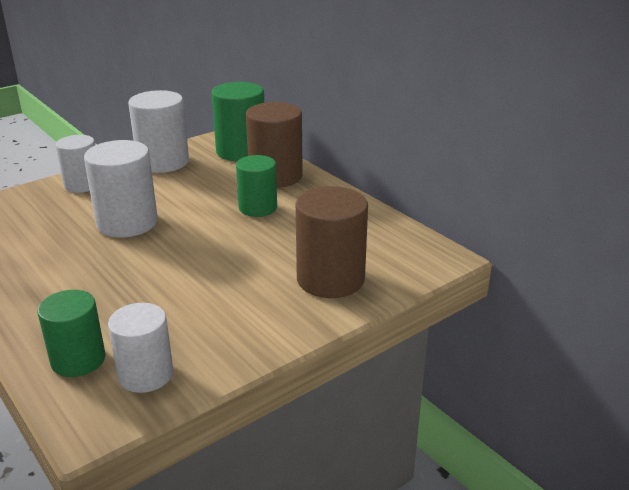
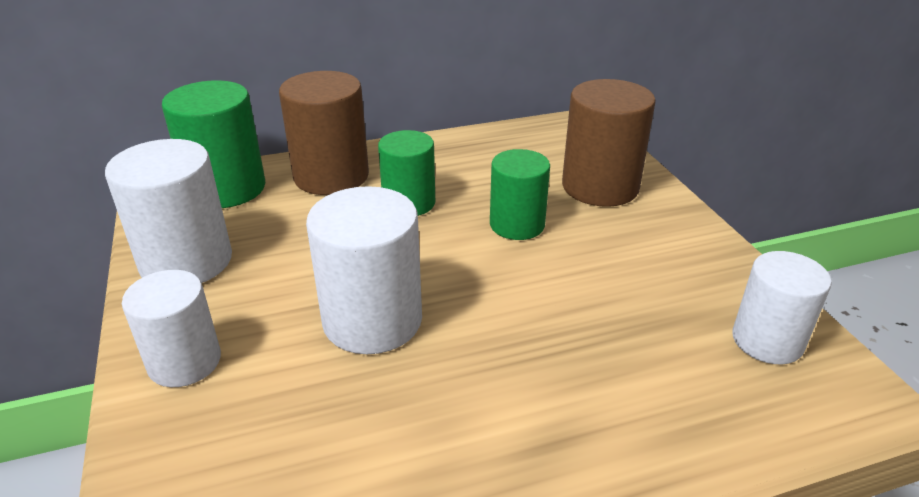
camera: 70 degrees left, 5 degrees up
green cylinder [37,290,105,377] -> green cylinder moved to [490,149,550,240]

